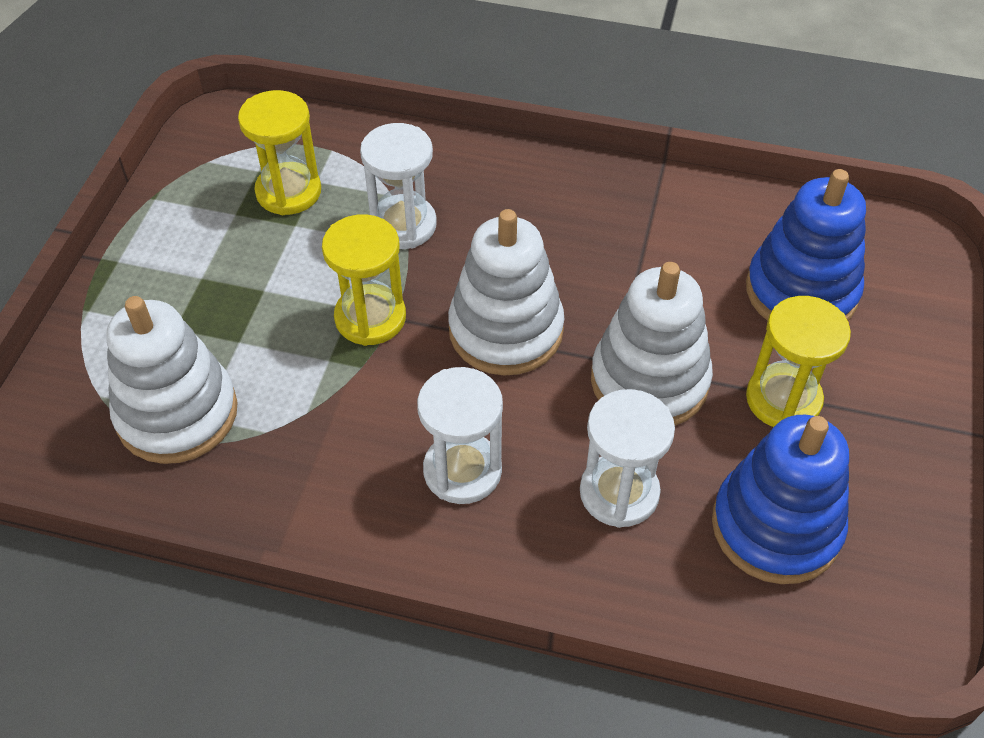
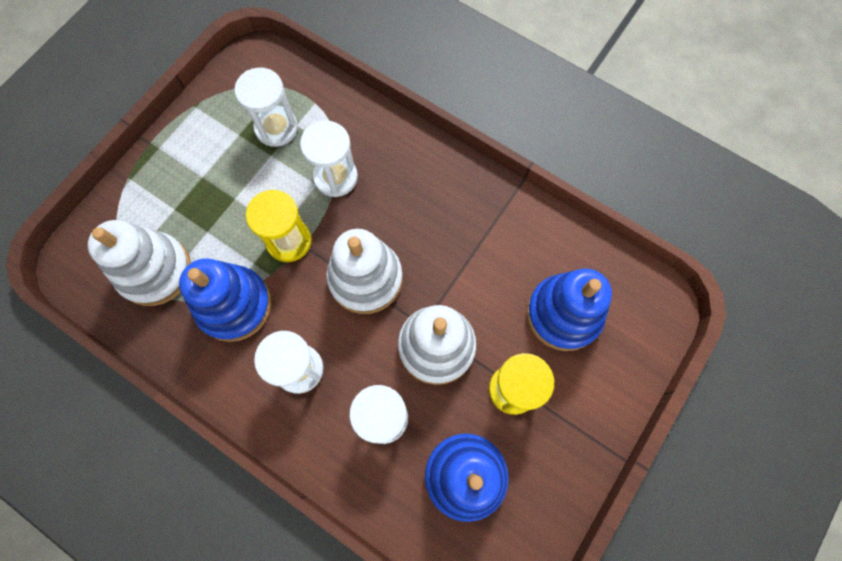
camera: 20 degrees right, 20 degrees up
yellow hourglass [238,90,321,215] -> white hourglass [234,67,298,147]
none -> blue stacking toy [179,258,271,342]

